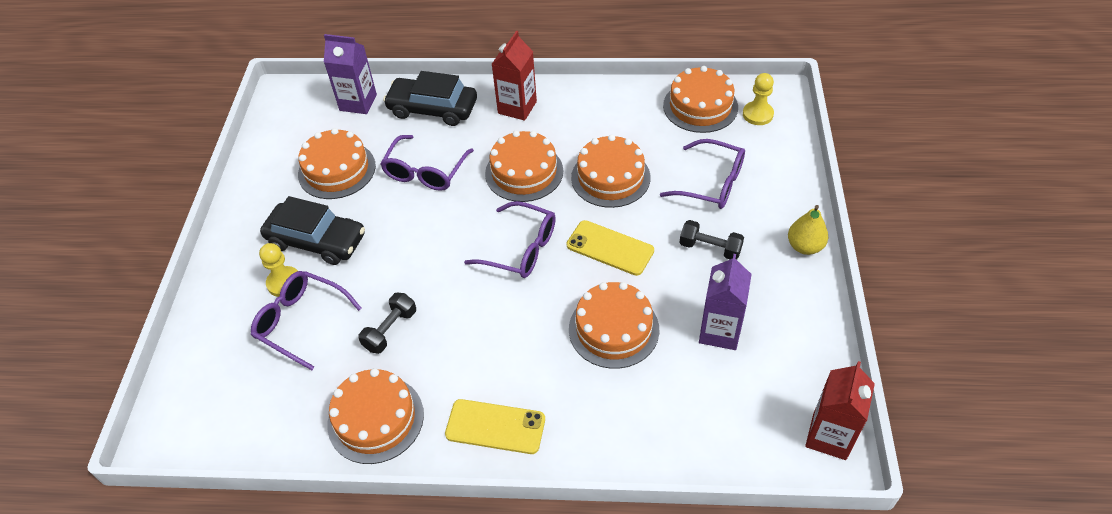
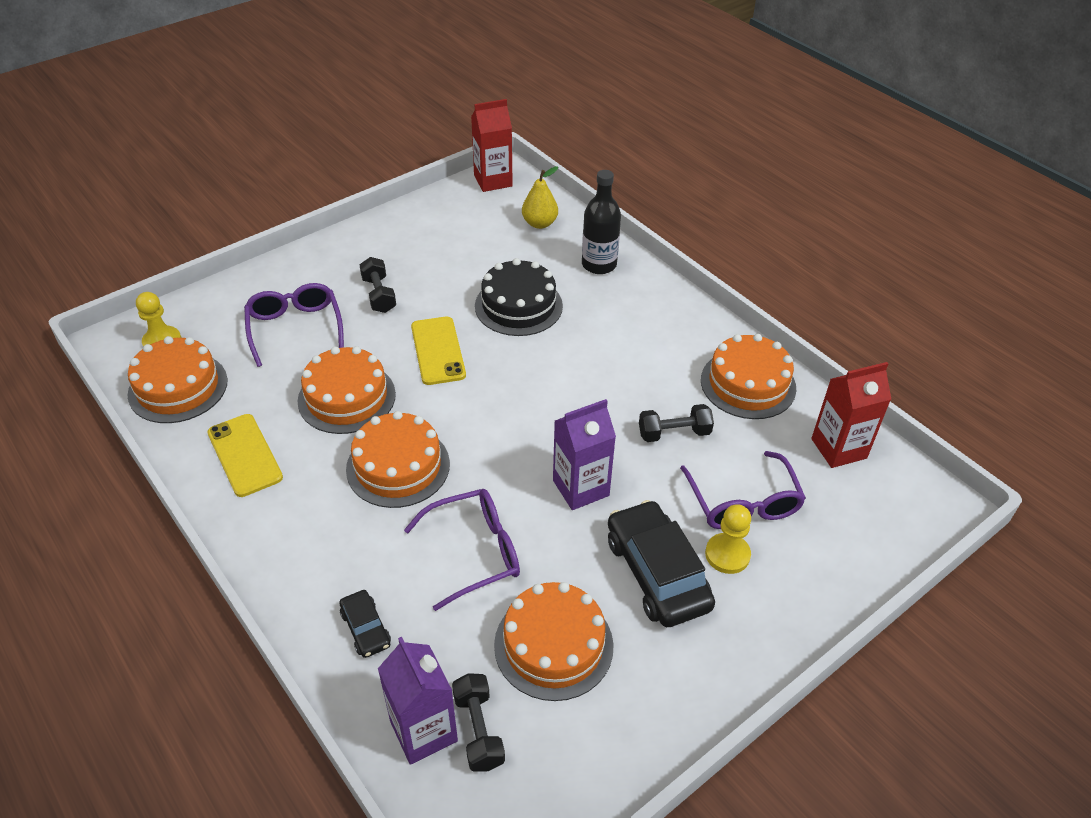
camera: 135 degrees left, 5 degrees down
black car [383,71,477,126] -> black car [339,590,391,658], size x0.50
yellow phone [445,399,545,454] -> yellow phone moved to [207,414,283,497]
purple glasses [464,201,556,278] -> none
red carton [492,31,537,121] -> red carton moved to [811,362,891,468]
orange cake [569,282,659,369] -> black cake [475,258,563,336]
purple carton [699,254,752,350] -> purple carton moved to [553,399,616,510]
yellow pear [788,205,828,255] -> yellow pear moved to [522,166,558,229]
none -> black dumbbell [452,673,505,772]
none -> black bottle [582,170,621,274]

